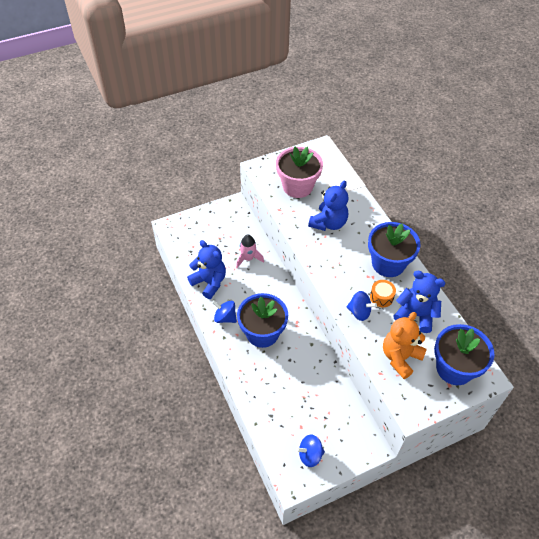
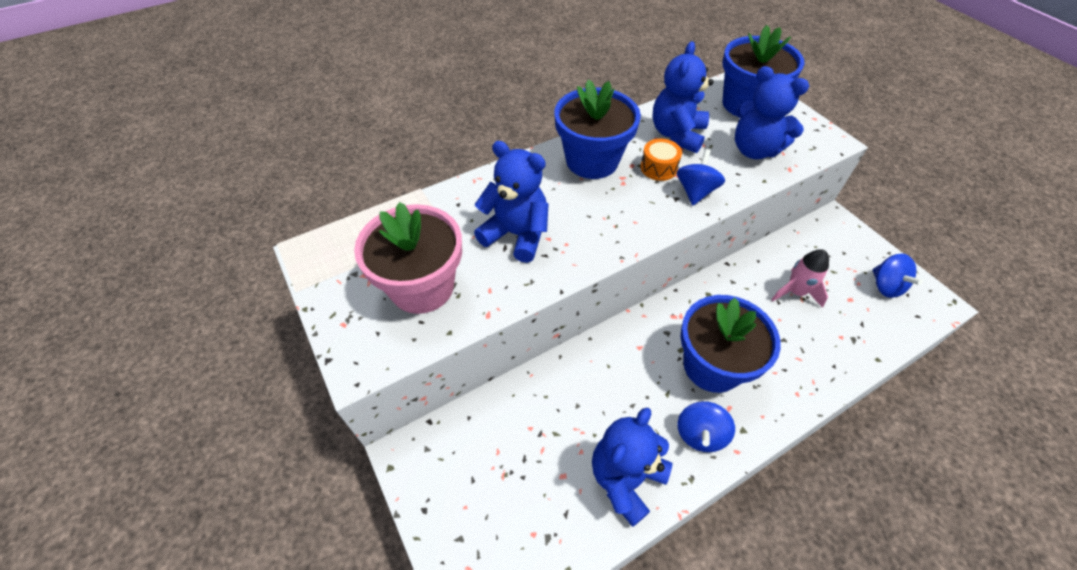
camera: 95 degrees left, 0 degrees up
pink rocket [236,235,264,268] -> pink rocket moved to [771,249,829,308]
orange teddy bear [383,312,427,379] -> blue teddy bear [735,66,809,159]

